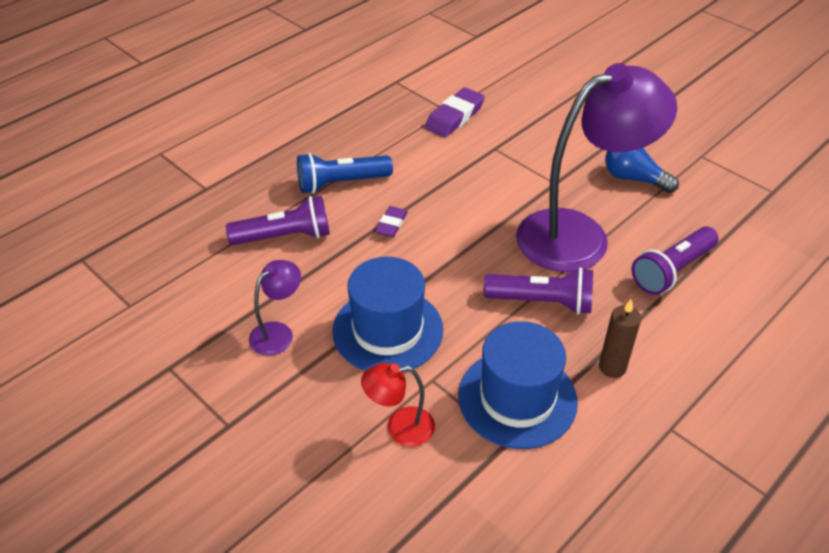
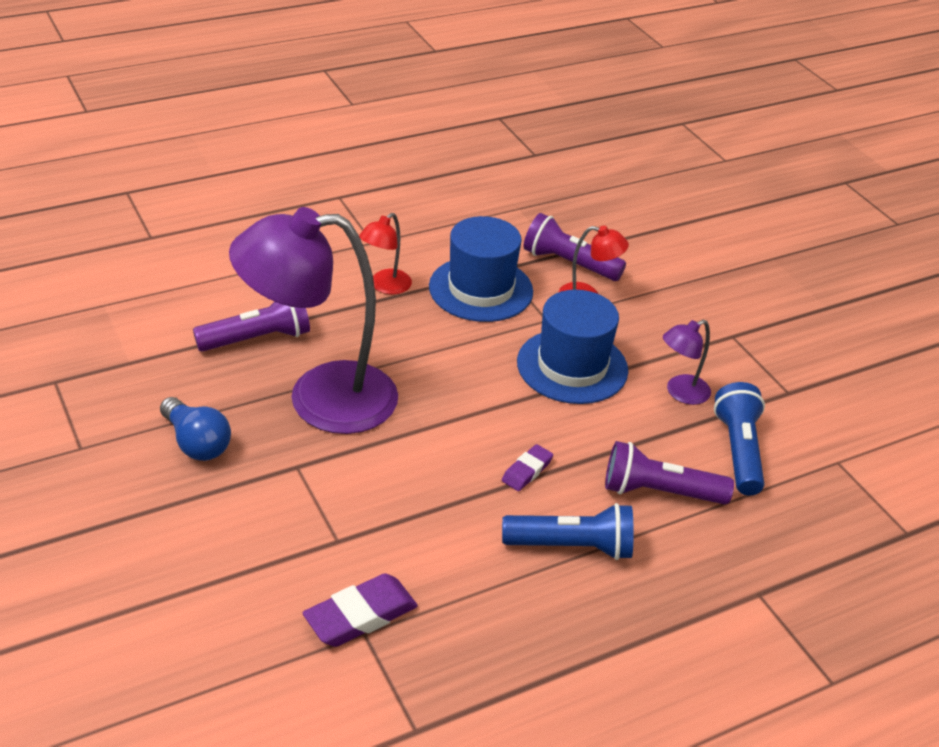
camera: 165 degrees left, 5 degrees down
purple flashlight [484,268,593,314] -> purple flashlight moved to [524,213,626,281]
brown candle [599,299,641,378] -> red lamp [359,213,412,295]
none -> blue flashlight [714,382,765,495]

